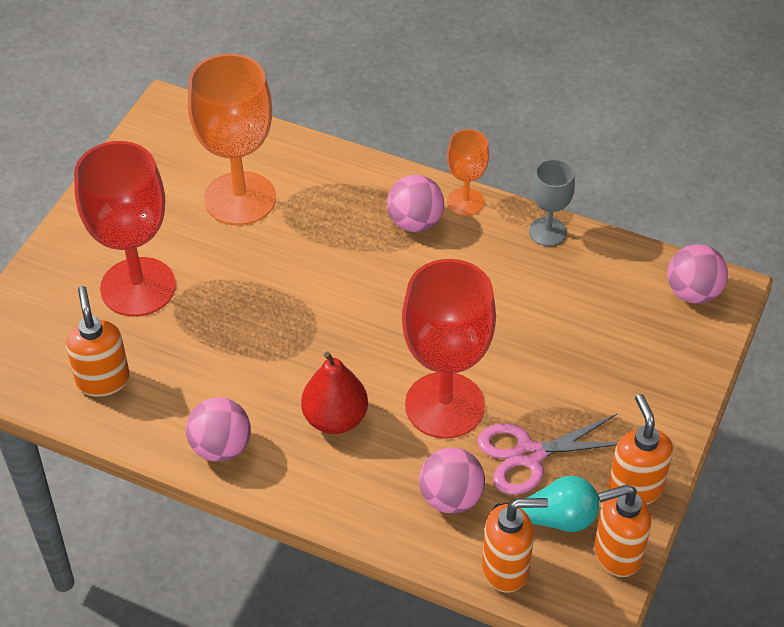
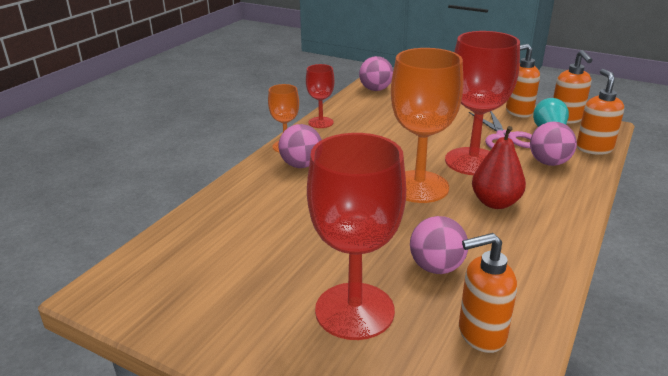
camera: 85 degrees left, 20 degrees down
pink ball [186,397,251,462] -> pink ball moved to [410,216,468,274]
orange goblet [188,53,276,226] -> orange goblet moved to [391,48,463,203]
grey goblet [529,159,575,246] -> red goblet [306,64,334,128]

